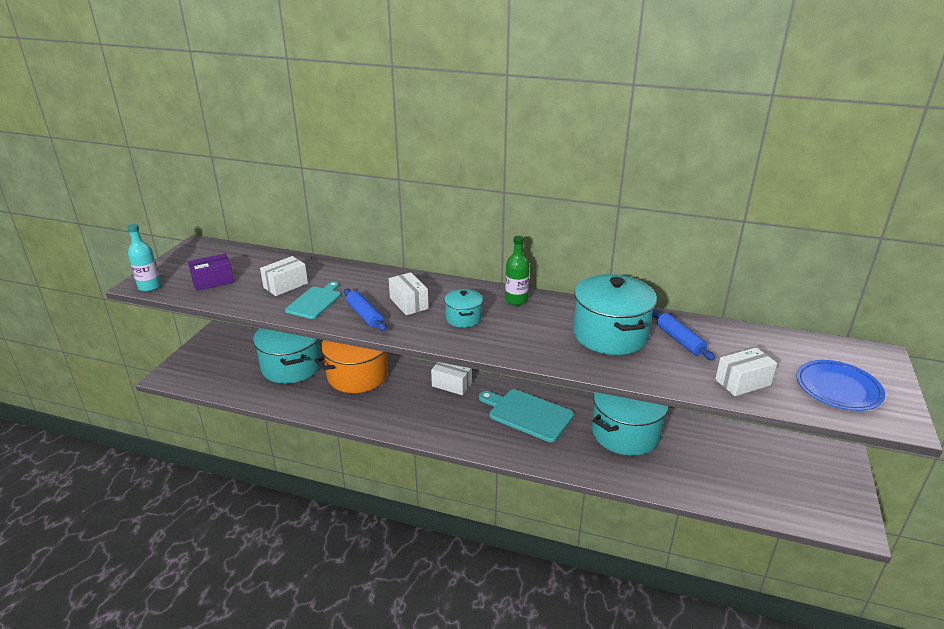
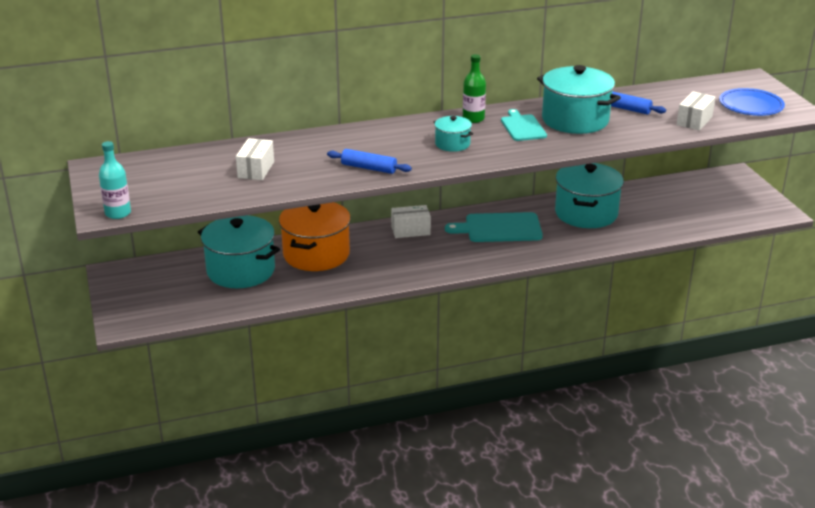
camera: 35 degrees left, 0 degrees up
purple box [188,253,234,291] -> none
turquoise cutting board [285,282,341,319] -> turquoise cutting board moved to [501,109,547,141]
white box [389,272,429,315] -> none

